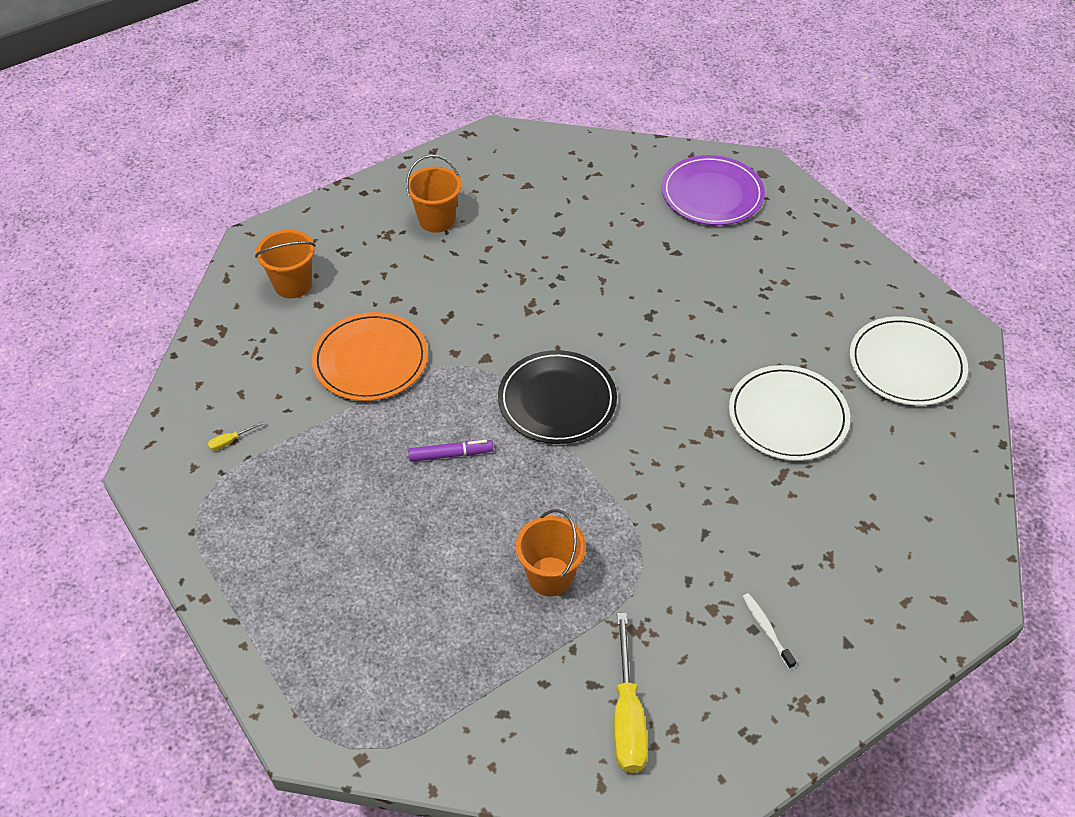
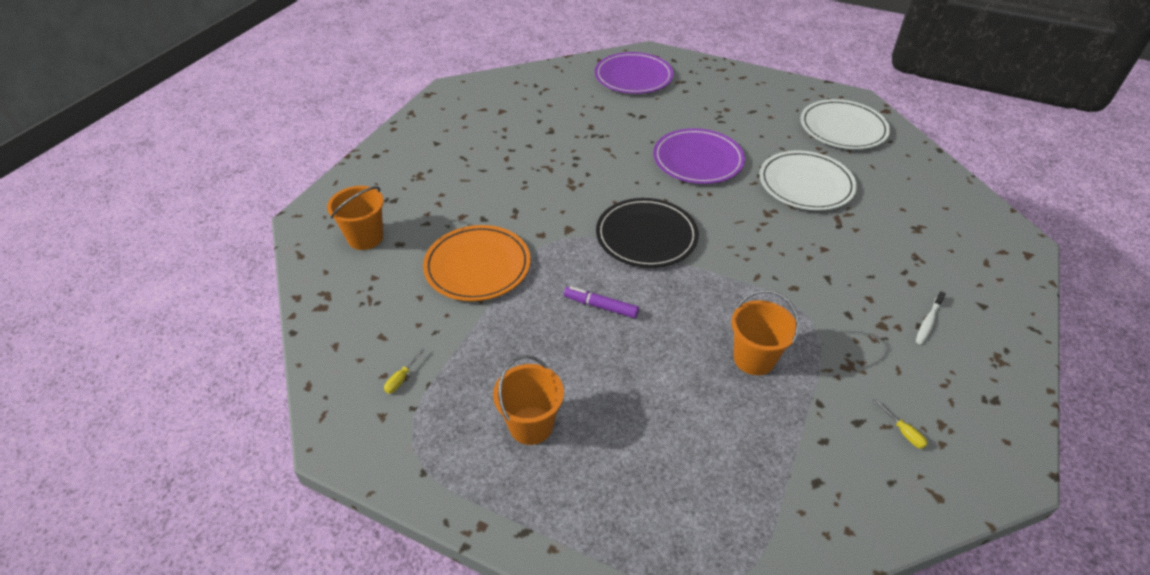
camera: 30 degrees left, 5 degrees down
orange bucket [406,155,462,233] -> orange bucket moved to [493,355,564,445]
purple marker [408,440,493,462] -> purple marker turned 120 degrees counterclockwise [564,286,639,318]
yellow screwdriver [614,613,648,773] -> yellow screwdriver [873,399,928,449], size x0.42
white toothbrush [743,593,796,669] -> white toothbrush turned 90 degrees counterclockwise [916,291,946,344]
none -> purple plate [653,128,745,184]

